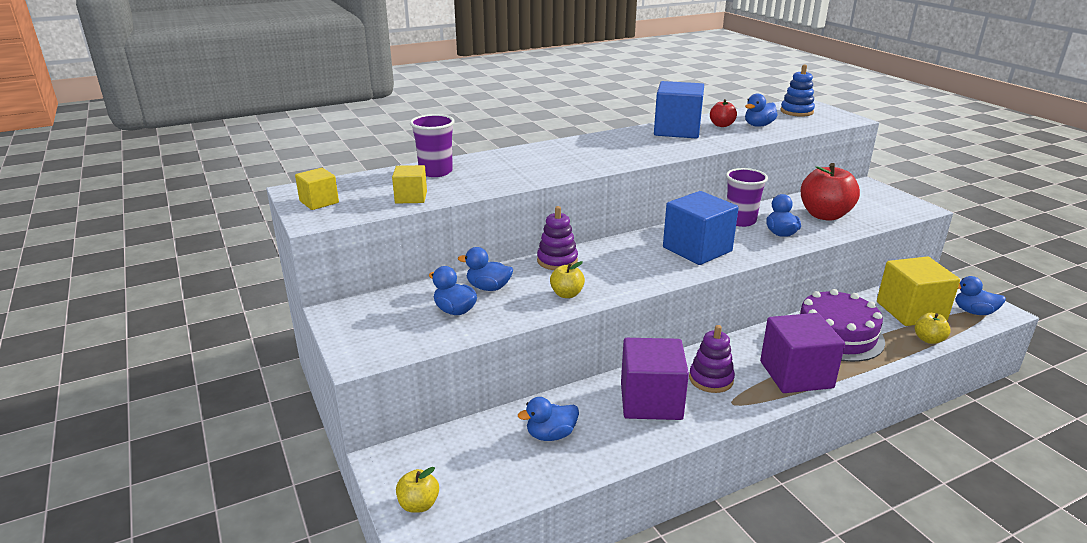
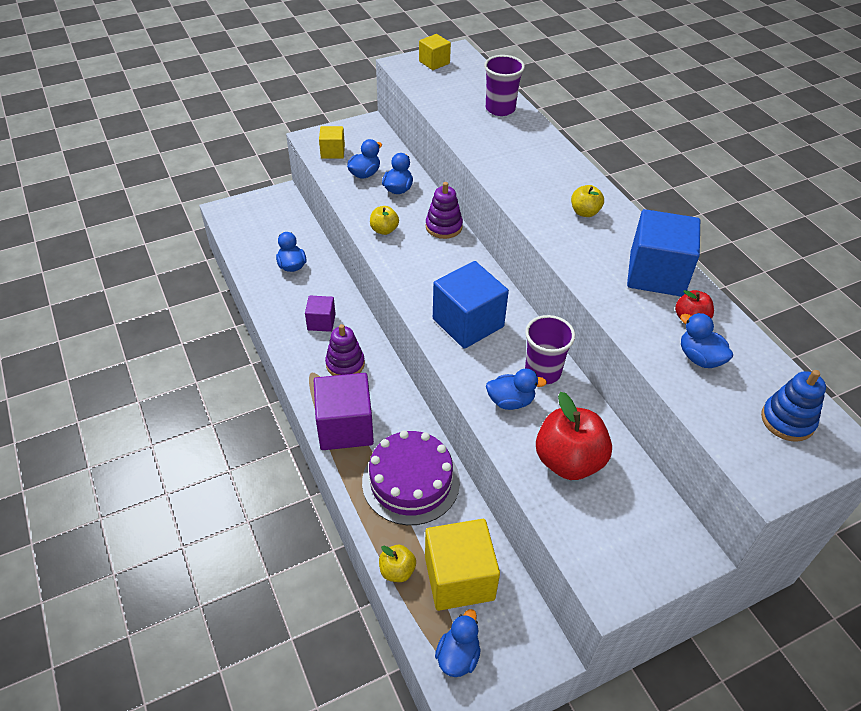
camera: 90 degrees right, 20 degrees up
yellow cube [392,165,427,203] -> yellow cube moved to [319,126,345,159]
yellow apple [396,467,439,513] -> yellow apple moved to [571,185,604,217]
purple cube [621,338,689,420] -> purple cube [305,296,336,332], size x0.54

